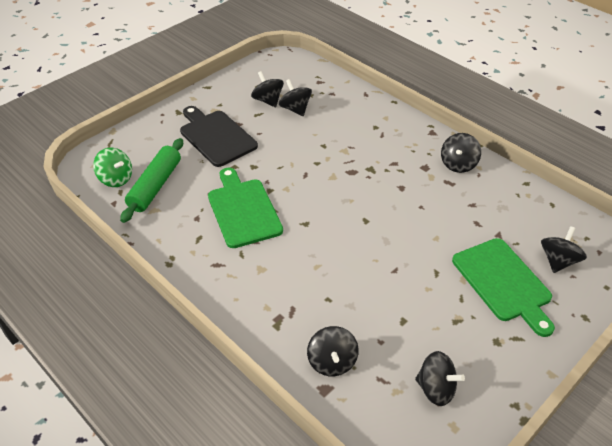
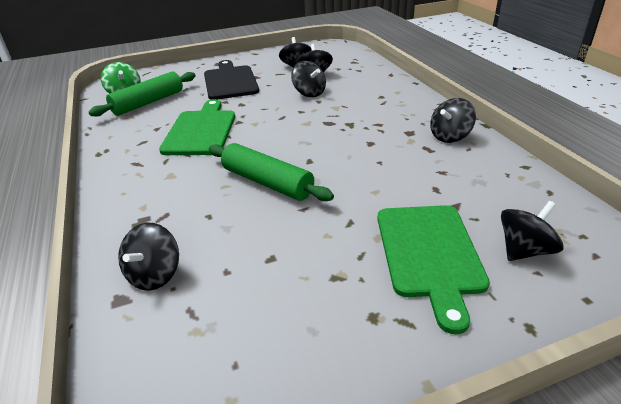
camera: 25 degrees right, 10 degrees down
black spinning top [415,351,465,406] -> black spinning top moved to [291,61,326,97]
none -> green rolling pin [209,143,334,201]

